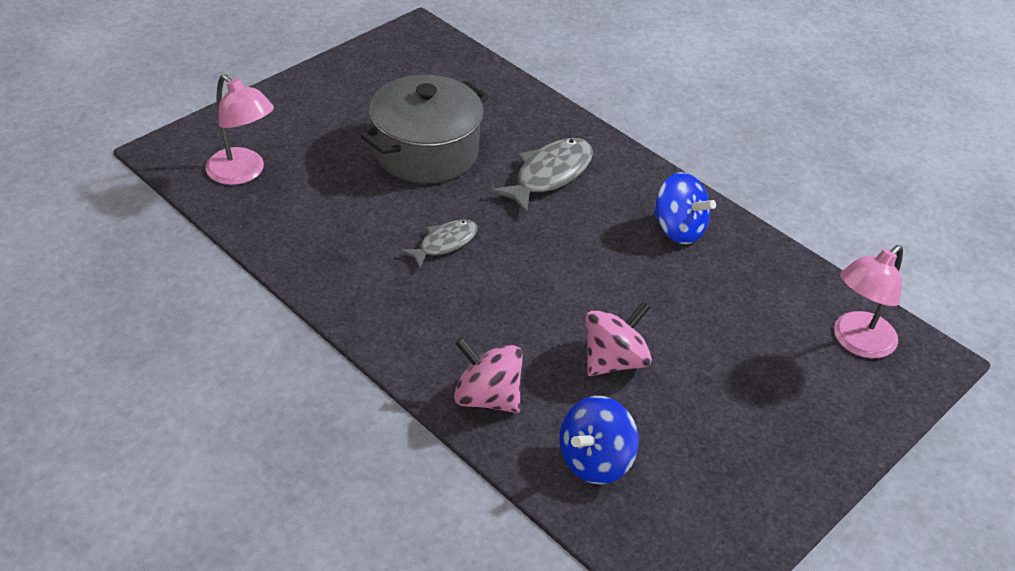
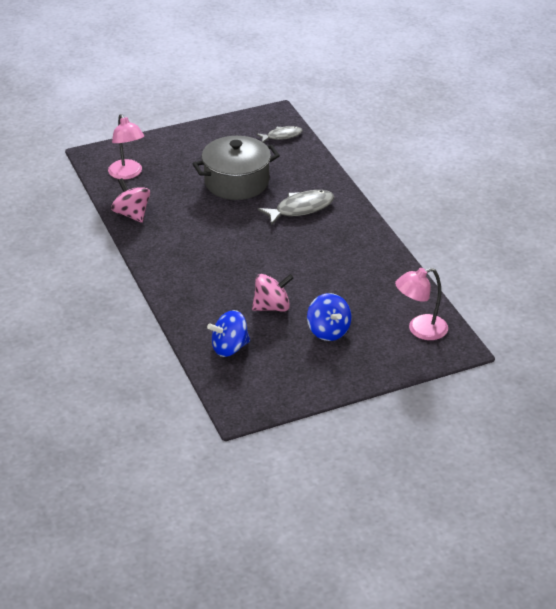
camera: 25 degrees right, 5 degrees down
grey fish [400,219,478,269] -> grey fish moved to [256,126,303,142]
pink spinning top [454,337,523,413] -> pink spinning top moved to [111,178,150,223]
blue spinning top [653,172,716,244] -> blue spinning top moved to [307,293,351,341]

